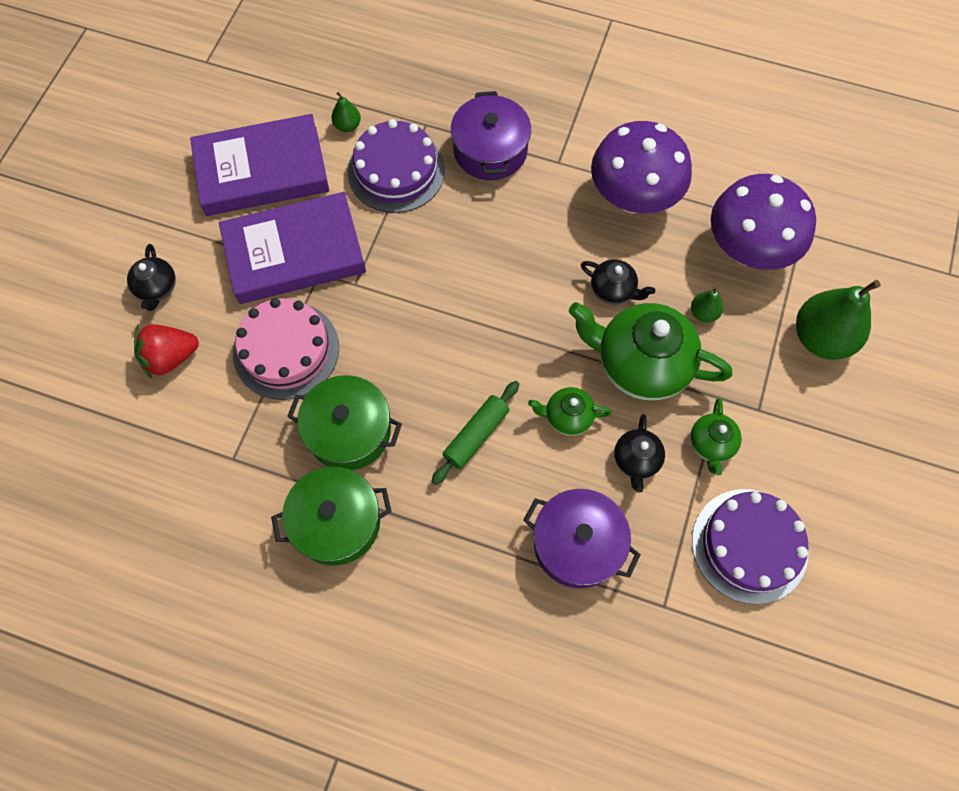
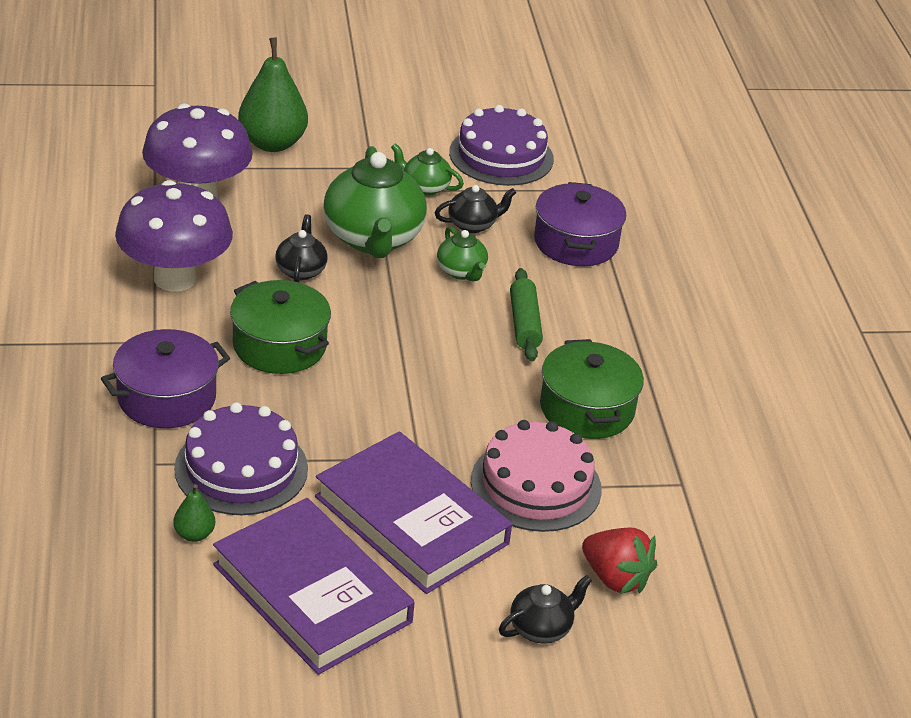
camera: 120 degrees left, 30 degrees down
green pot [271,467,392,566] -> green pot moved to [230,280,331,374]
green rolling pin [431,381,519,485] -> green rolling pin turned 75 degrees clockwise [510,268,543,361]
green teapot [690,399,742,476] -> green teapot turned 135 degrees counterclockwise [391,143,464,196]
green pear [691,286,723,323] -> none

